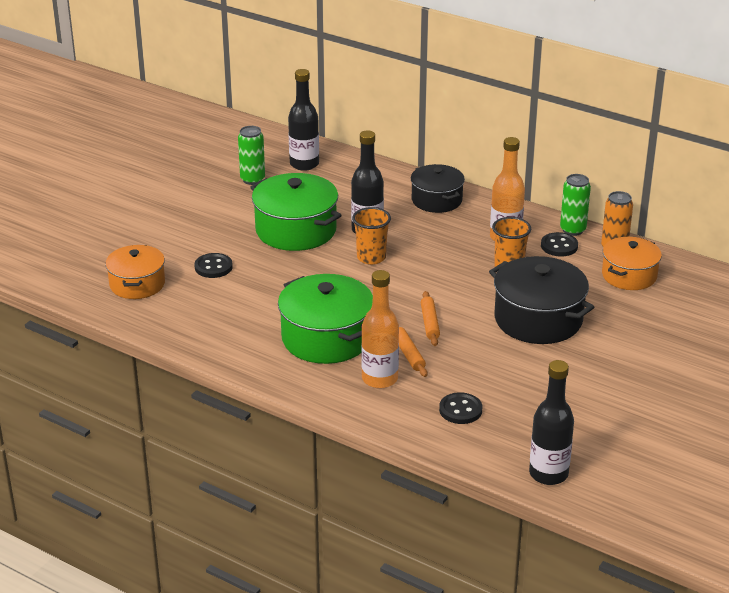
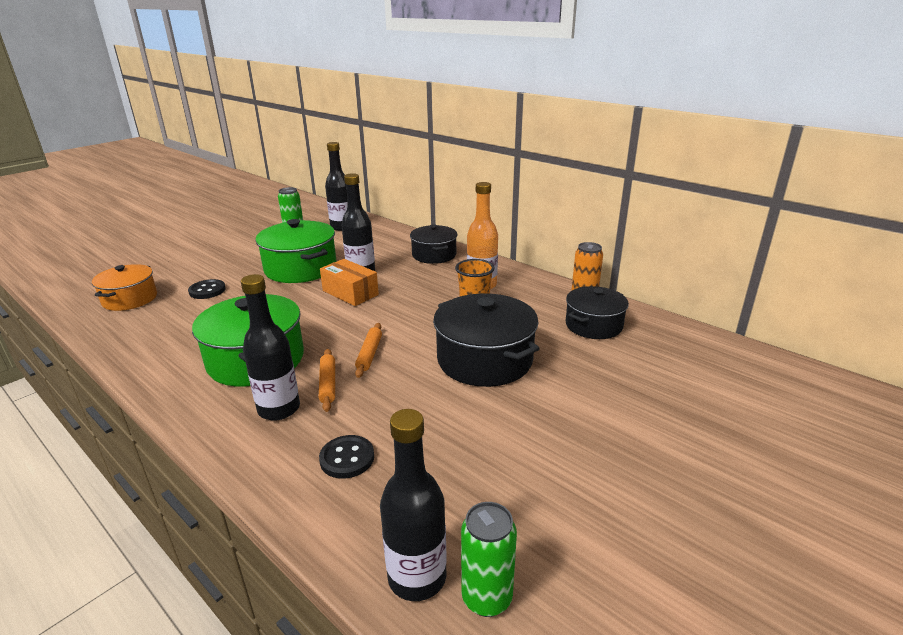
camera: 10 degrees right, 5 degrees down
orange cup [352,207,391,265] -> orange box [320,259,379,306]
orange bottle [361,270,399,389] -> black bottle [241,274,300,420]
black button [541,232,578,257] -> none
green can [560,174,591,236] -> green can moved to [461,502,517,617]
orange pot [602,237,662,290] -> black pot [566,286,629,339]

